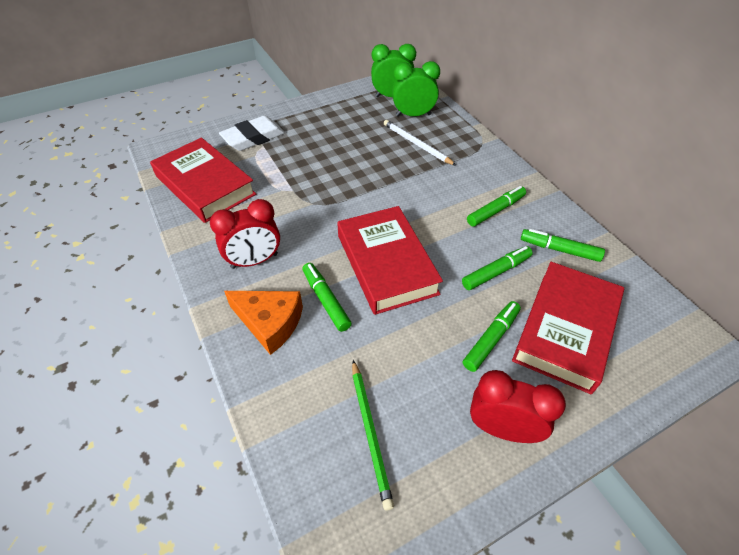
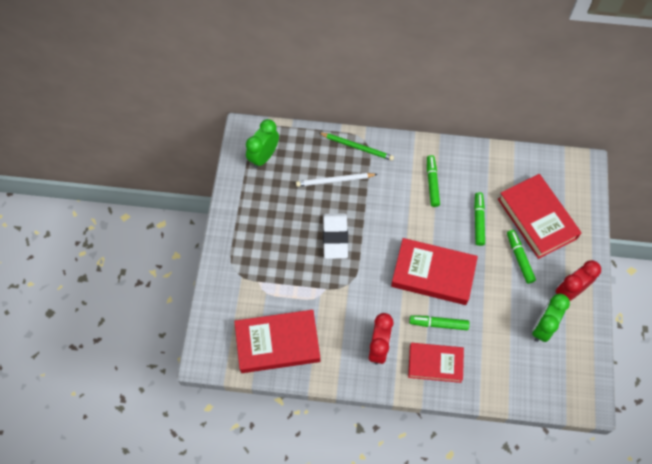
camera: 55 degrees left, 15 degrees up
white eraser [219,116,285,151] -> white eraser moved to [323,214,348,259]
orange cheese [224,291,303,355] -> red book [408,343,464,383]
green pencil [352,360,394,511] -> green pencil moved to [318,132,394,161]
green clock [392,61,440,116] -> green clock moved to [532,293,570,342]
green marker [521,229,605,262] -> none

